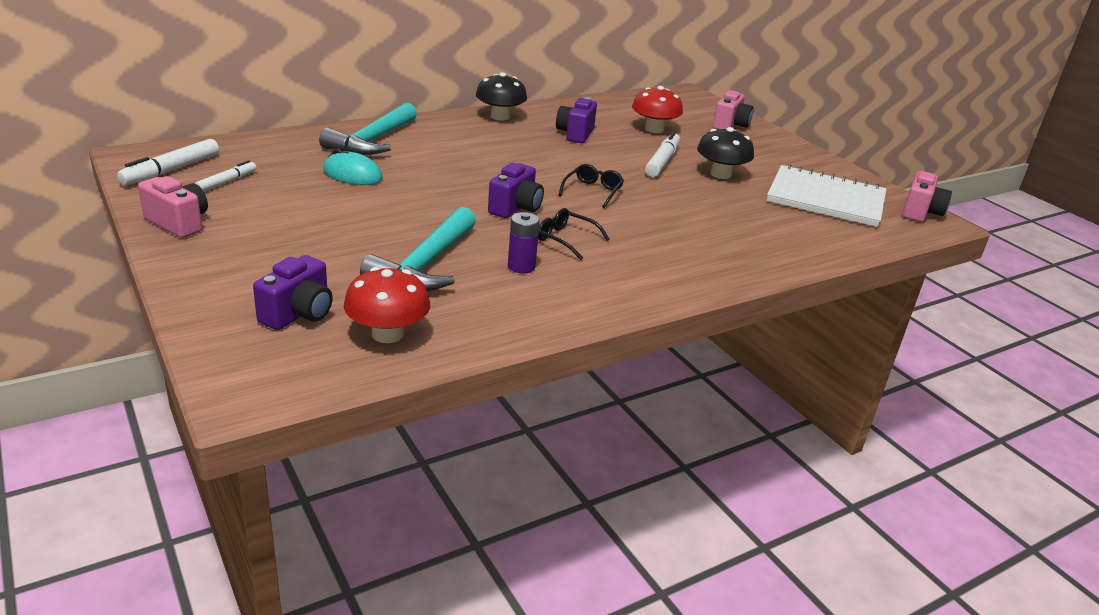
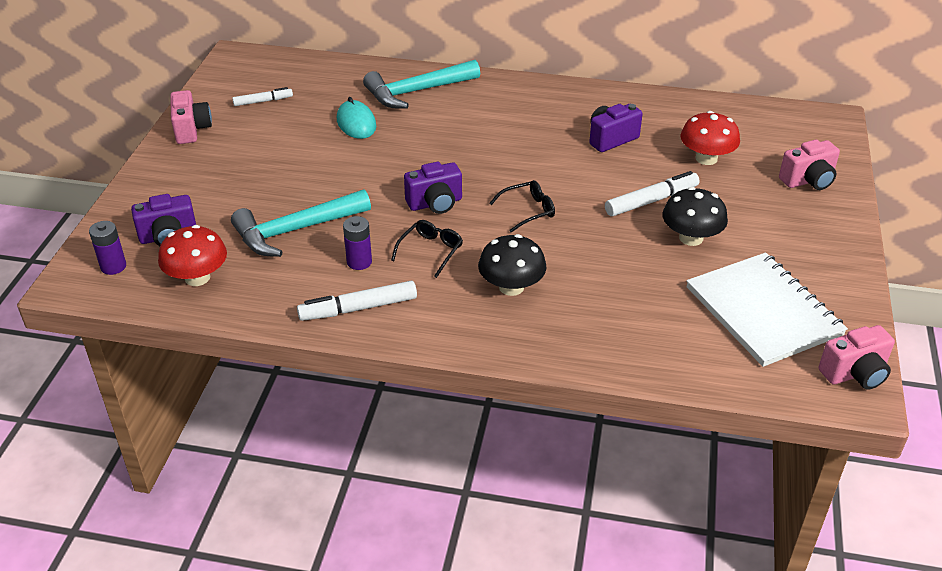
camera: 45 degrees right, 10 degrees up
white marker [117,139,219,185] -> white marker moved to [297,281,417,321]
black mushroom [476,72,527,121] -> black mushroom moved to [478,234,546,296]
black glasses [538,208,610,260] -> black glasses turned 45 degrees clockwise [391,220,463,278]
none -> purple battery [89,221,126,275]

